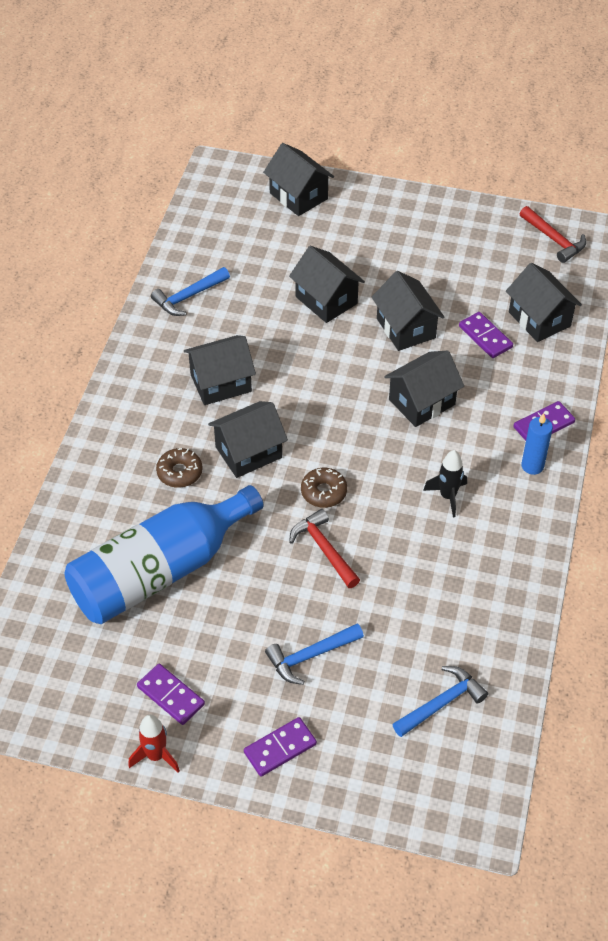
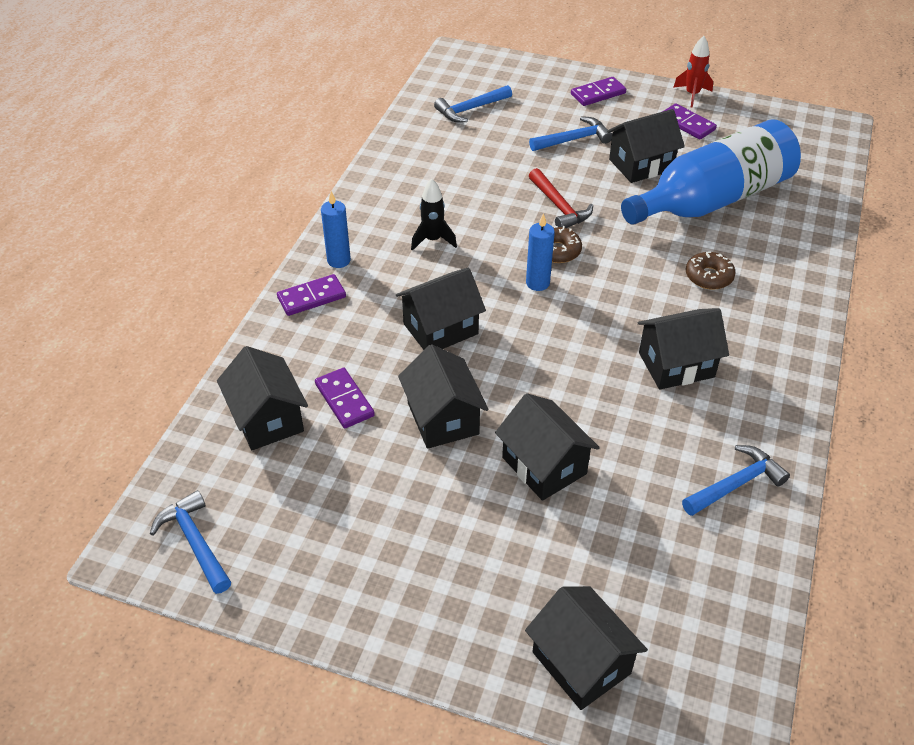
camera: 175 degrees left, 5 degrees down
black house [208,401,288,478] -> black house moved to [607,109,685,183]
red hammer [520,206,586,263] -> blue hammer [150,490,231,594]
none -> blue candle [526,213,555,291]

